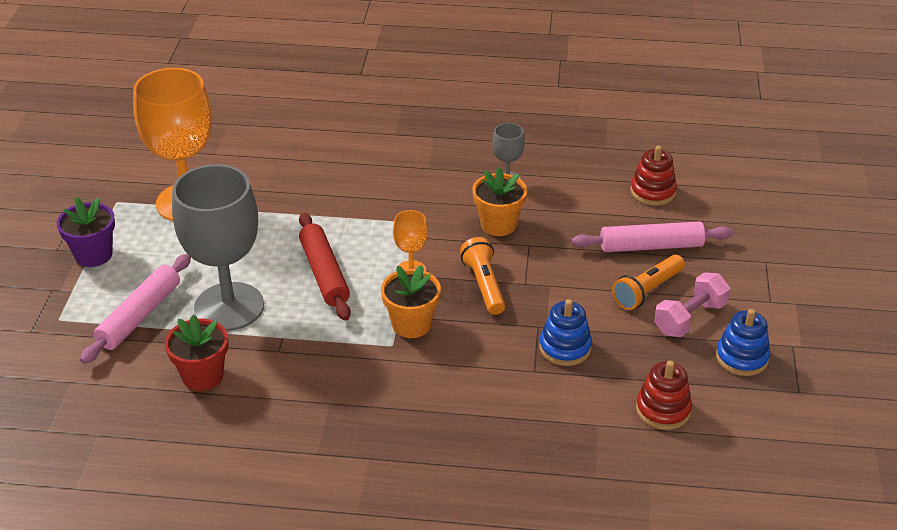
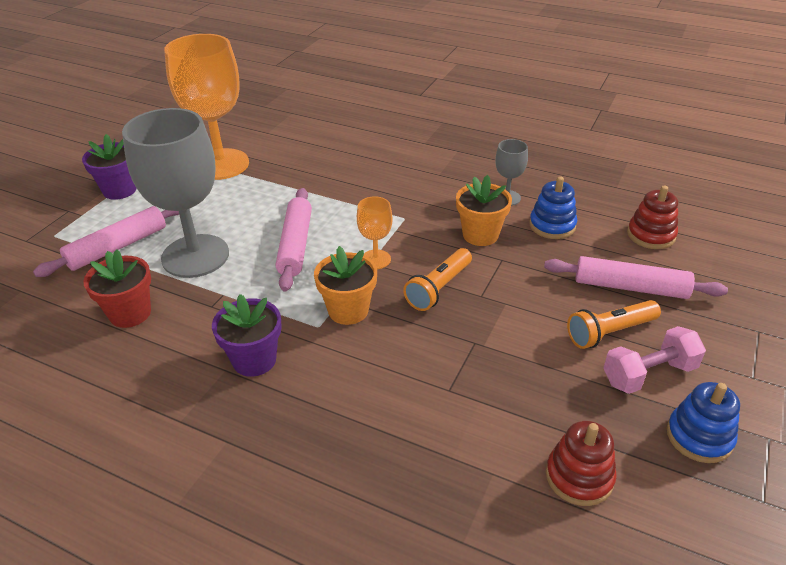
camera: 20 degrees right, 0 degrees up
red rolling pin [299,212,351,321] -> pink rolling pin [275,188,312,292]
orange flashlight [460,237,505,315] -> orange flashlight turned 150 degrees counterclockwise [403,248,472,311]
blue stacking toy [539,299,592,366] -> blue stacking toy moved to [529,176,577,239]
none -> purple flower pot [212,294,282,377]

